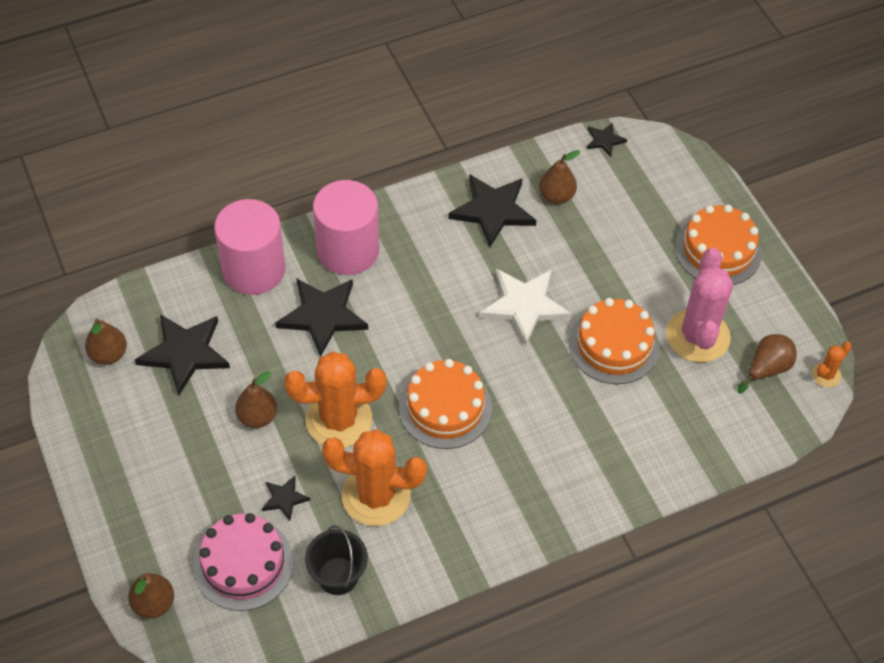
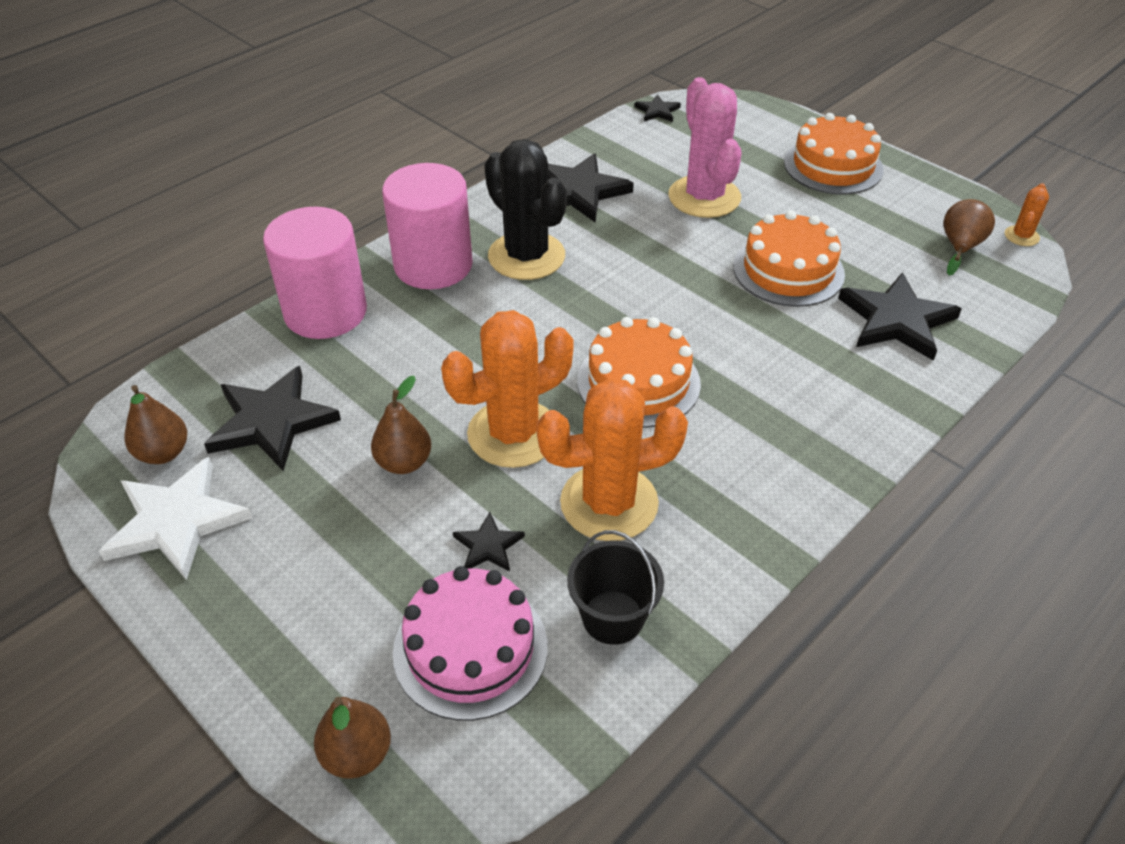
camera: 20 degrees left, 10 degrees down
black star [275,278,368,357] -> black star moved to [838,272,962,361]
white star [479,269,571,346] -> white star moved to [99,457,252,580]
brown pear [539,150,580,204] -> none
pink cactus [666,248,733,362] -> pink cactus moved to [668,77,742,218]
none -> black cactus [484,139,567,280]

